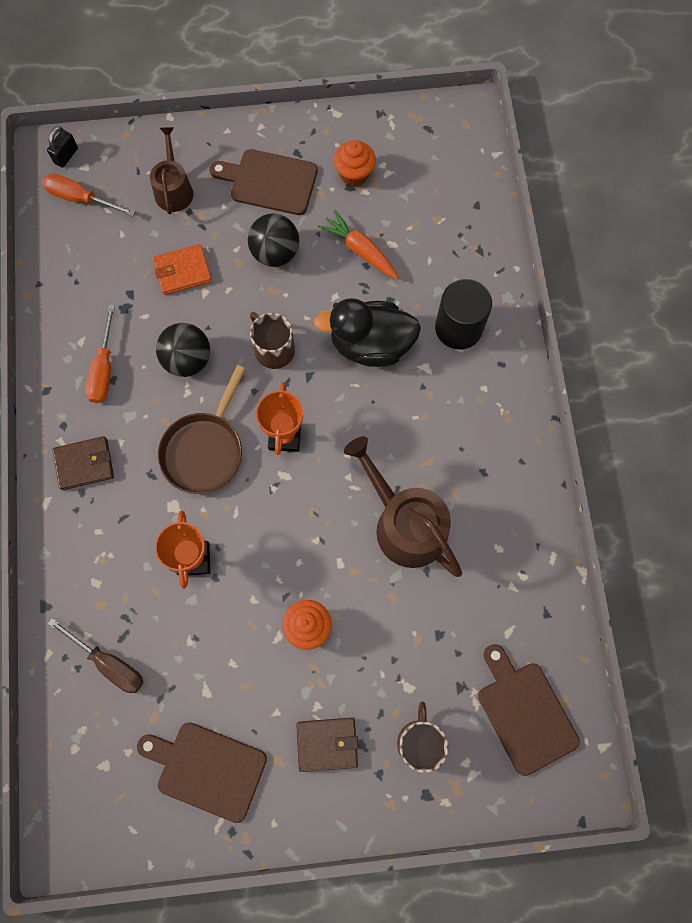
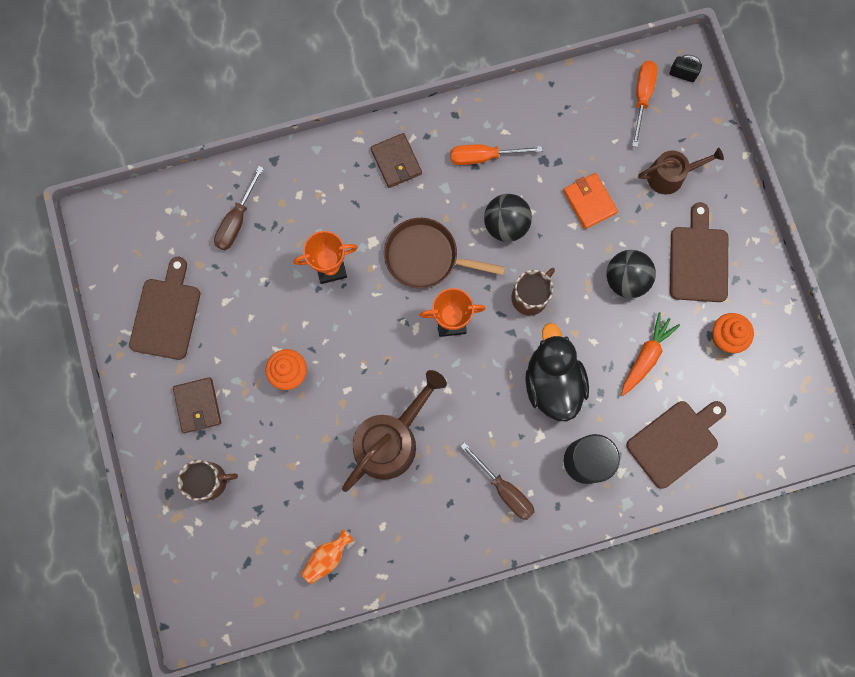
camera: 80 degrees right, 5 degrees up
brown cutting board [478,644,580,776] -> brown cutting board moved to [626,401,726,489]
none -> orange vase [301,529,354,584]
none -> brown screwdriver [460,442,535,520]

